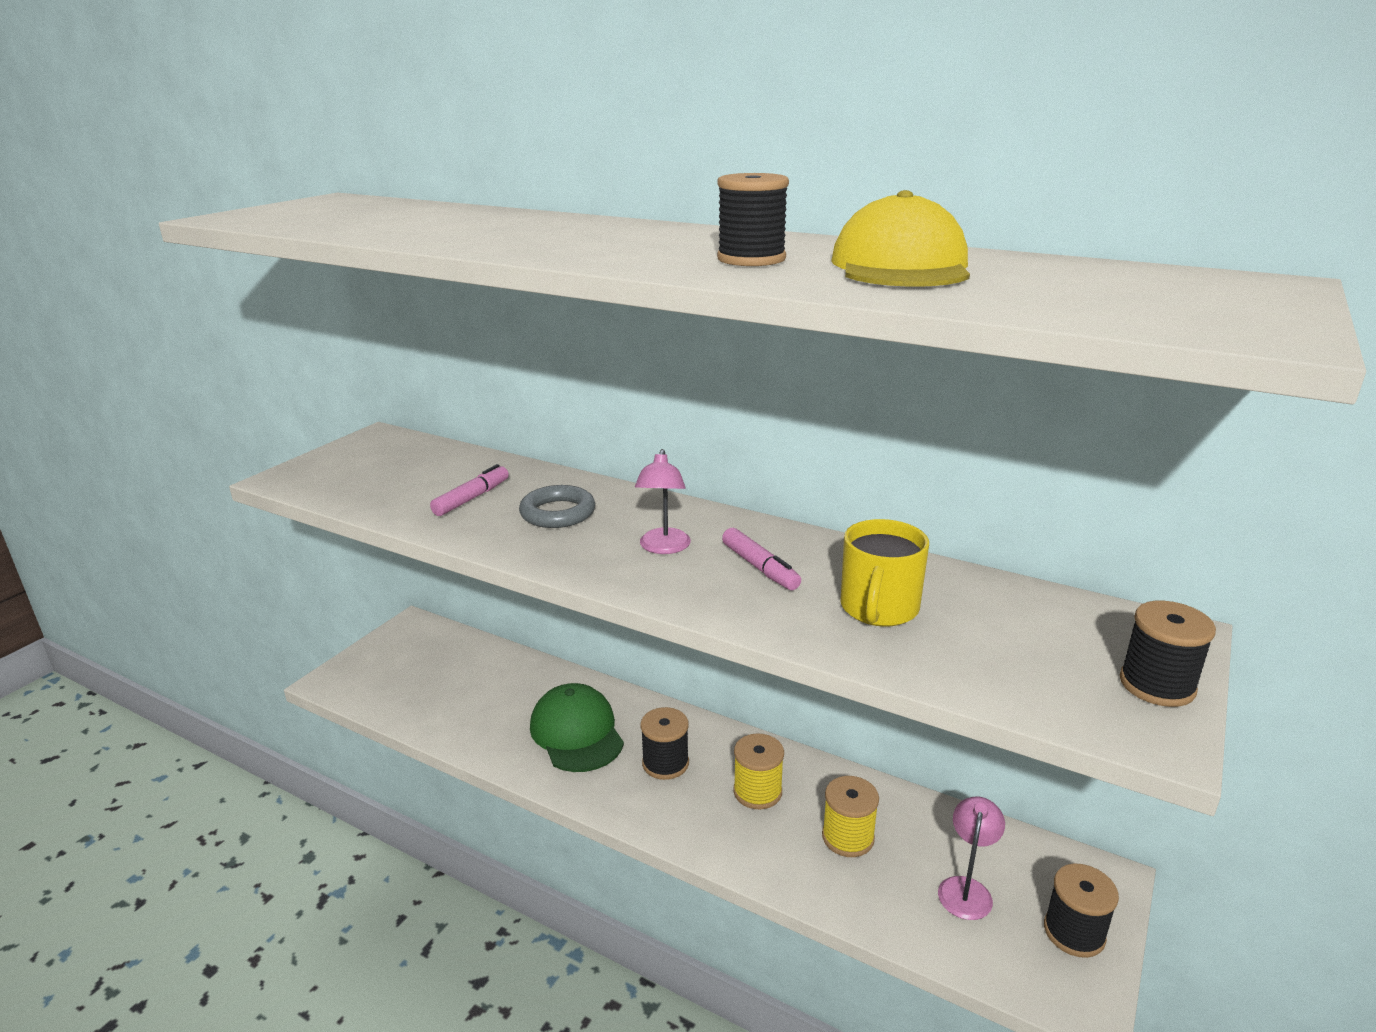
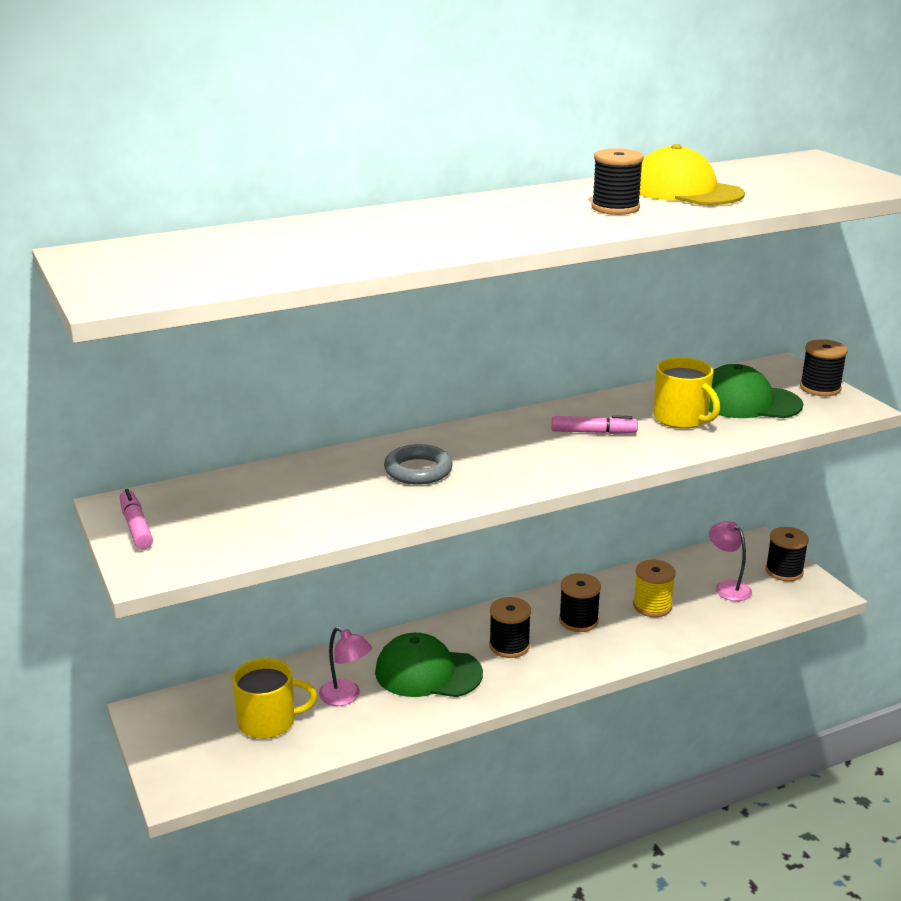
camera: 55 degrees left, 0 degrees up
pink marker [430,464,509,516] -> pink marker moved to [120,489,153,549]
pink lamp [635,449,691,554] -> pink lamp moved to [319,627,372,706]
yellow spool [733,733,784,809] -> black spool [559,573,601,632]
none -> yellow mug [232,658,317,739]
none -> green cap [709,364,803,418]

